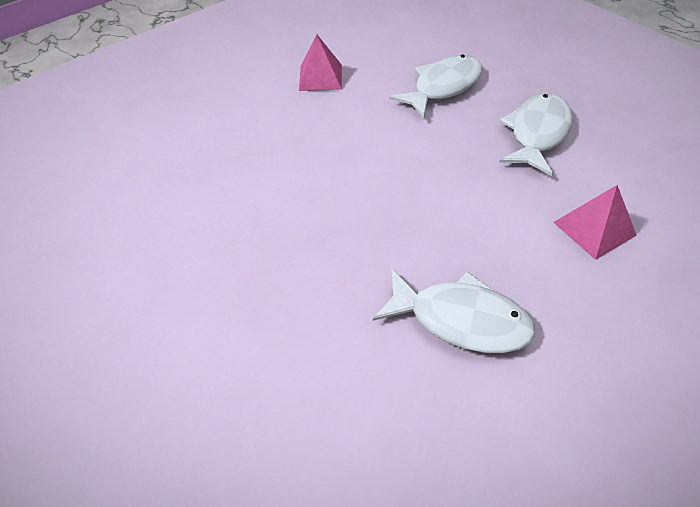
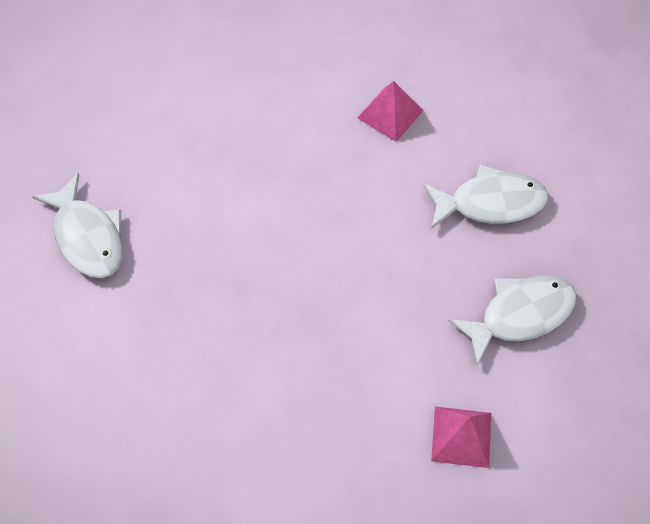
camera: 35 degrees right, 10 degrees up
white fish [373,268,536,353] -> white fish moved to [32,173,123,278]

